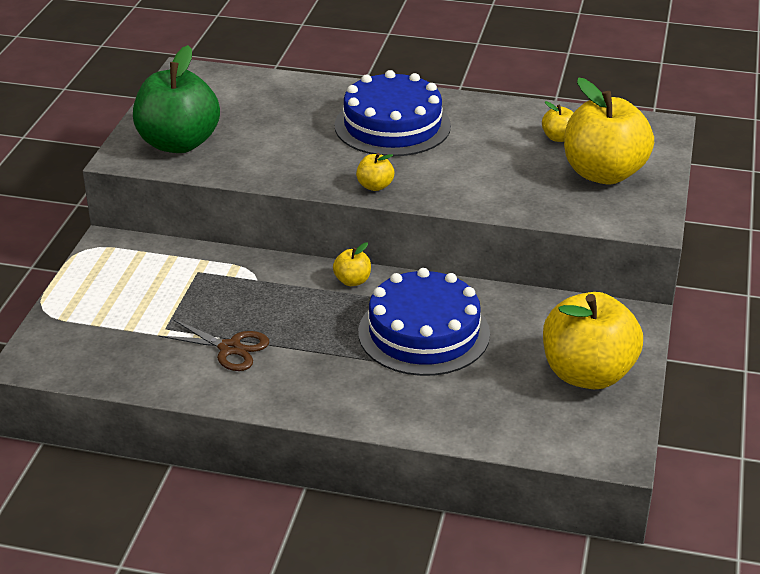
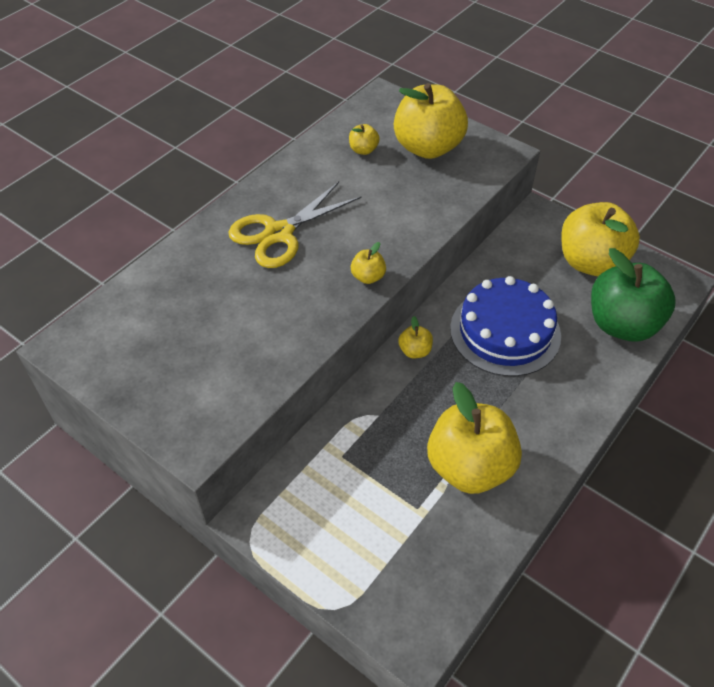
camera: 65 degrees left, 15 degrees up
green apple [133,45,220,153] -> green apple moved to [591,248,676,341]
brown scissors [158,319,269,371] -> yellow apple [427,382,522,494]
blue cake [334,70,451,156] -> yellow scissors [228,181,362,268]

